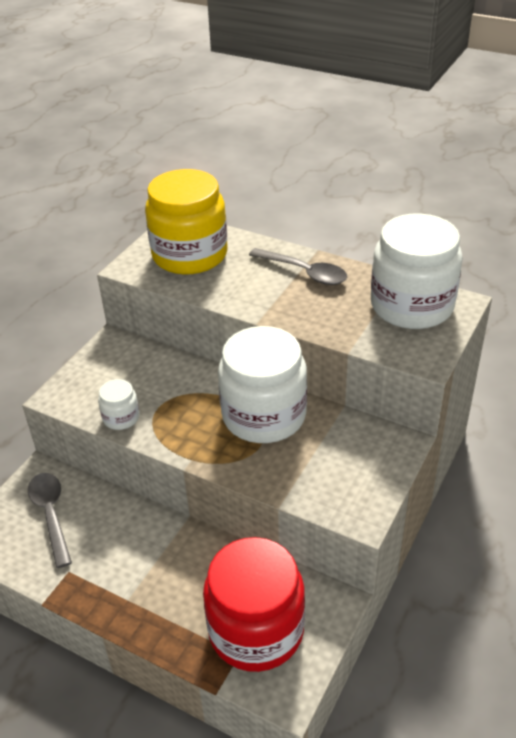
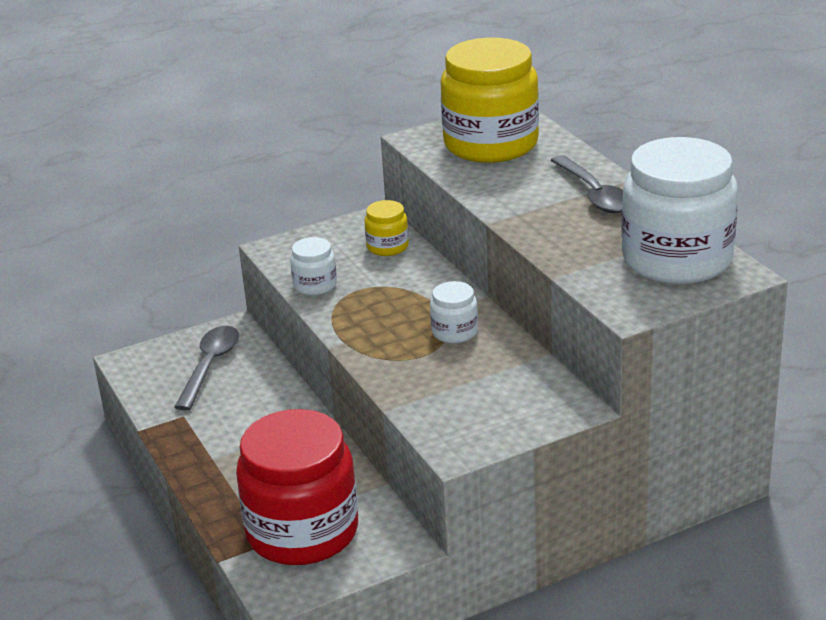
camera: 35 degrees right, 10 degrees down
white jar [218,326,307,443] -> white jar [430,281,478,344], size x0.44
none -> yellow jar [364,200,409,256]

